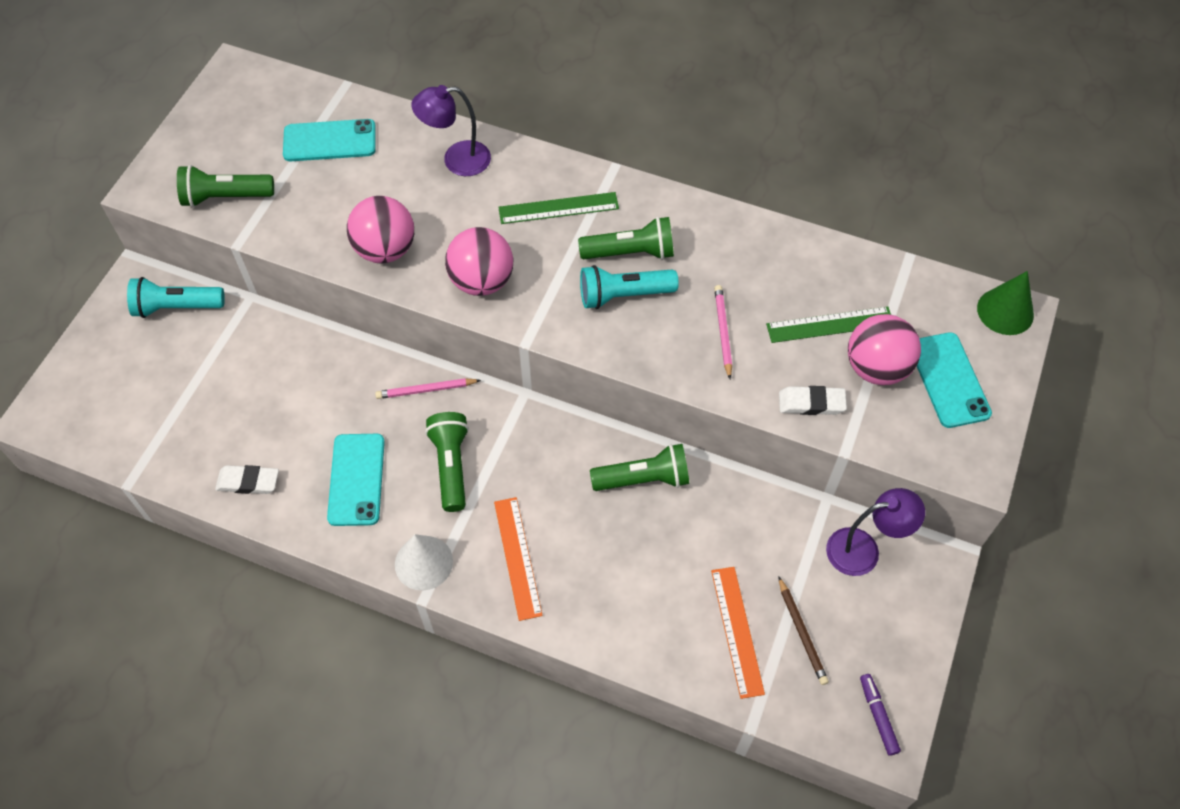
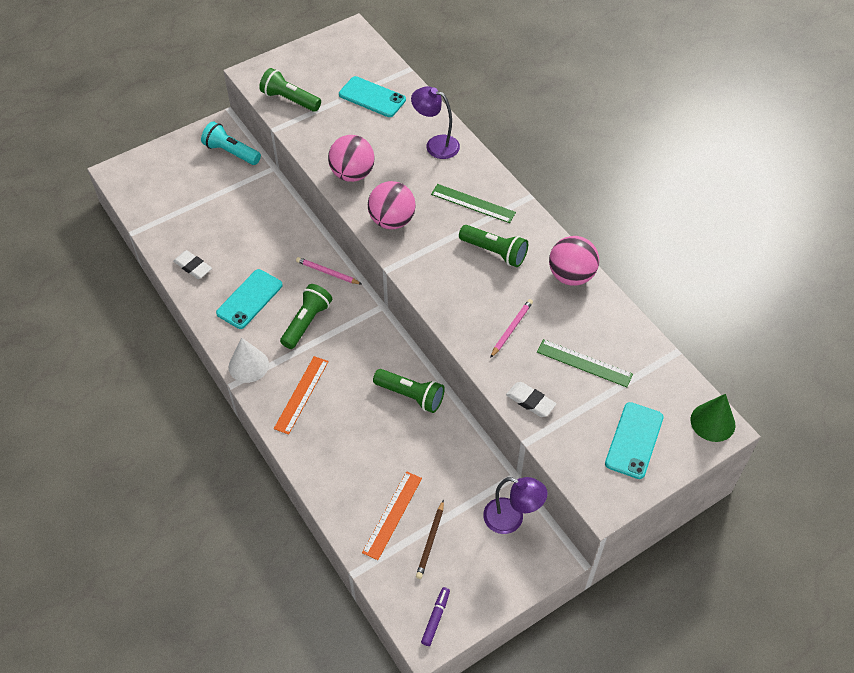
camera: 35 degrees right, 5 degrees down
turquoise flashlight [580,265,679,309] -> none
pink ball [848,314,921,385] -> pink ball moved to [549,236,599,286]

